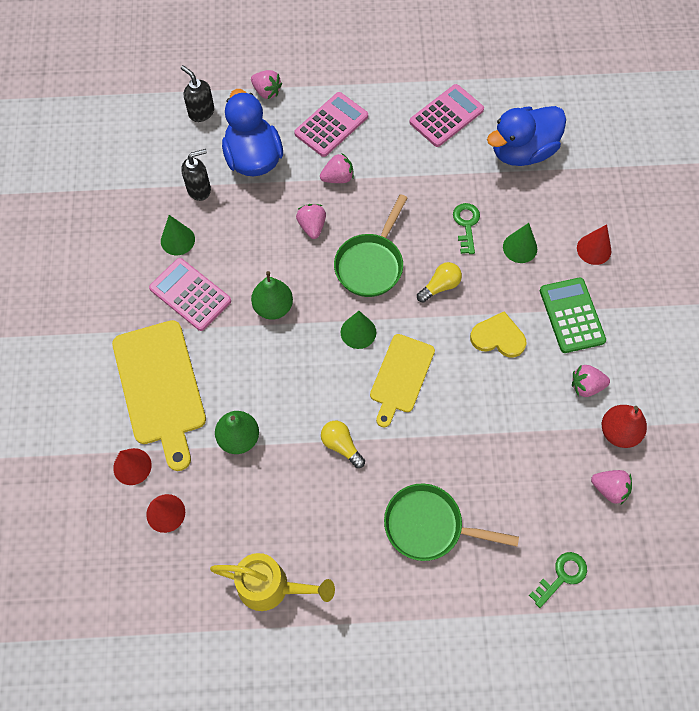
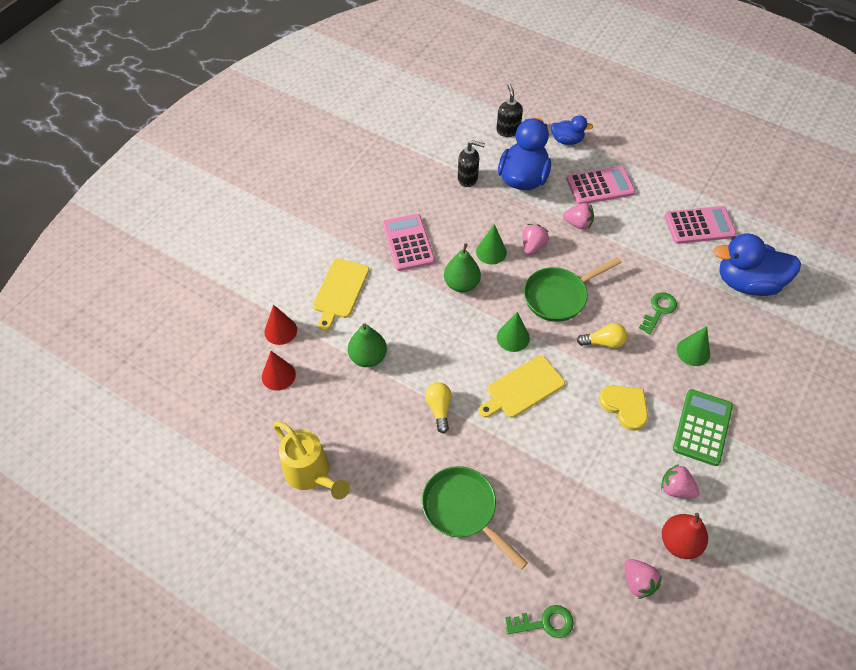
camera: 35 degrees right, 10 degrees down
yellow cutting board [112,320,206,471] -> yellow cutting board [313,259,369,331], size x0.63
green cone [161,215,195,255] -> green cone moved to [476,224,507,265]
pink strawberry [251,70,282,99] -> blue duck [551,115,593,145]
red cone [577,224,611,265] -> none

